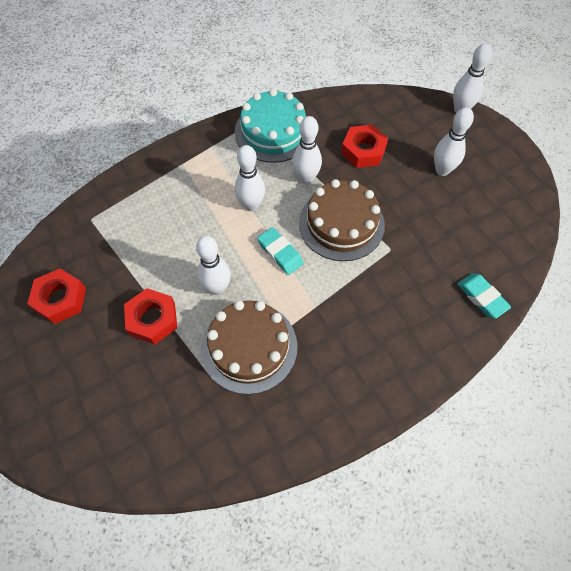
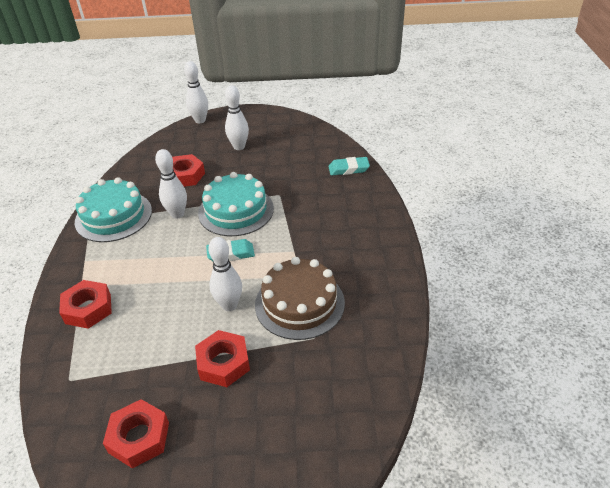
camera: 60 degrees left, 20 degrees down
white bowling pin [235,145,265,211] -> none
brown cake [299,179,385,261] -> turquoise cake [198,172,274,236]
none -> red nut [59,280,112,329]

